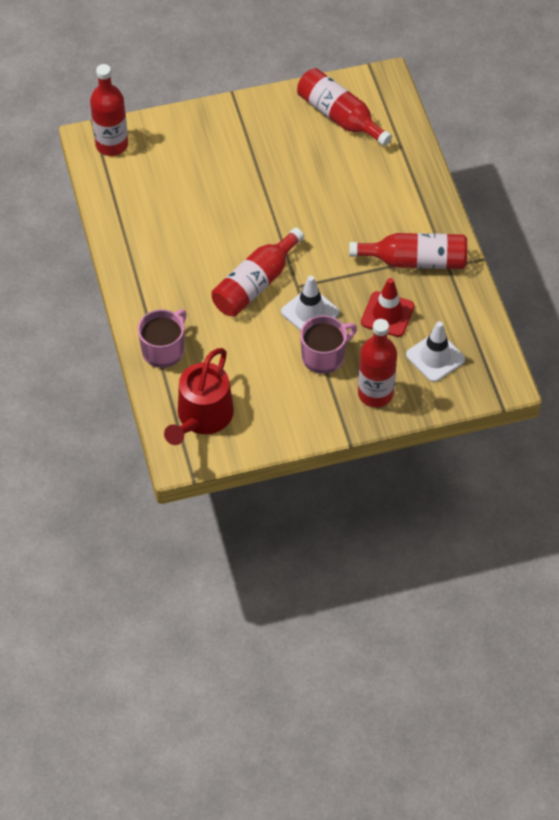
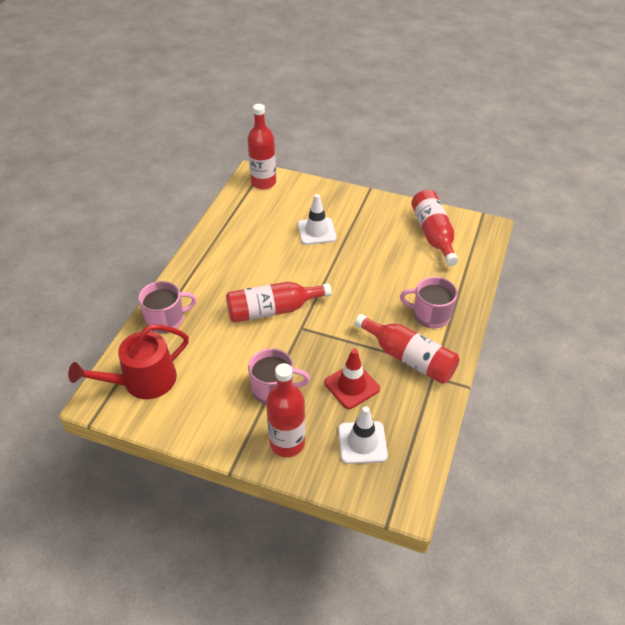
camera: 35 degrees right, 10 degrees down
white traffic cone [281,276,339,331] -> white traffic cone moved to [298,194,337,245]
none -> pink mug [400,277,458,328]

